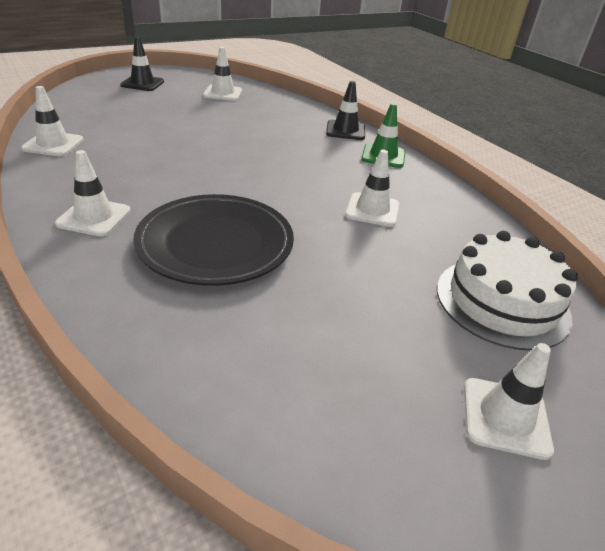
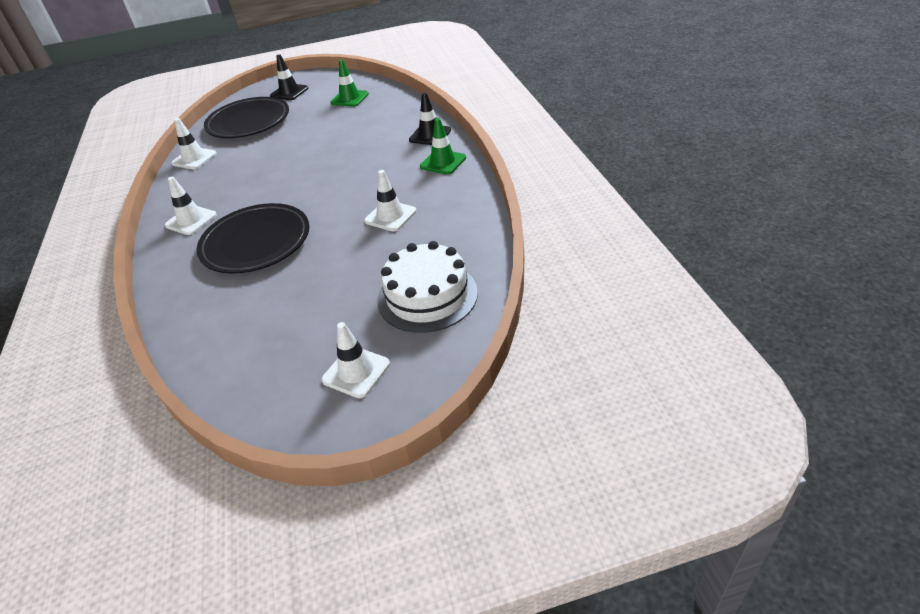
camera: 25 degrees right, 5 degrees up
white traffic cone [203,47,242,101] -> green traffic cone [331,59,369,107]
none -> black plate [204,97,289,138]

